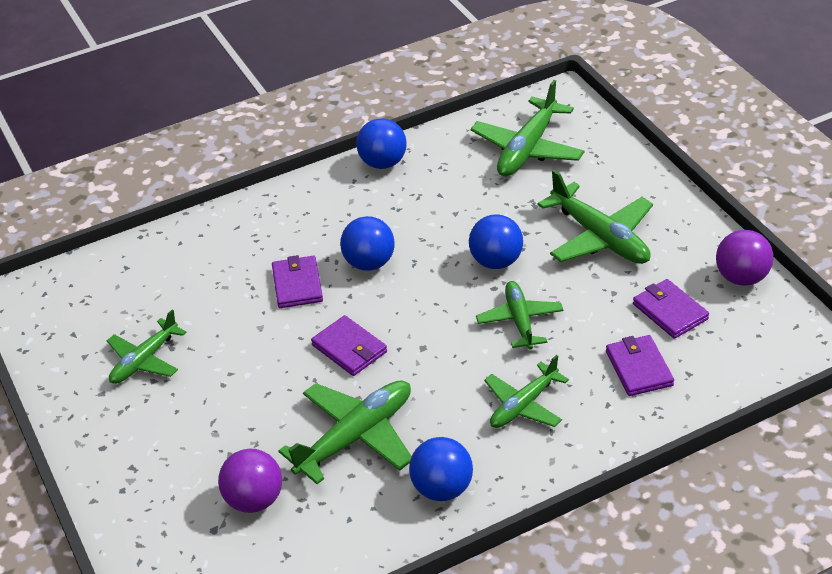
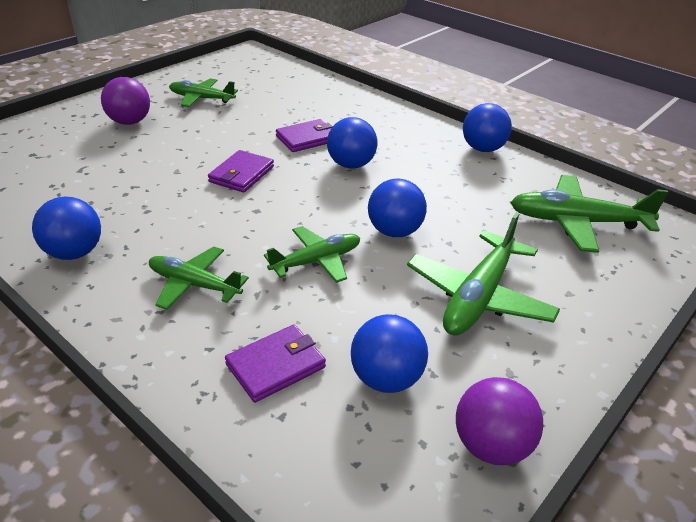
camera: 65 degrees right, 5 degrees down
purple ball [218,448,282,513] -> purple ball moved to [101,77,150,125]
green plane [278,380,412,484] -> none
purple wallet [633,279,709,339] -> blue ball [351,314,428,393]

